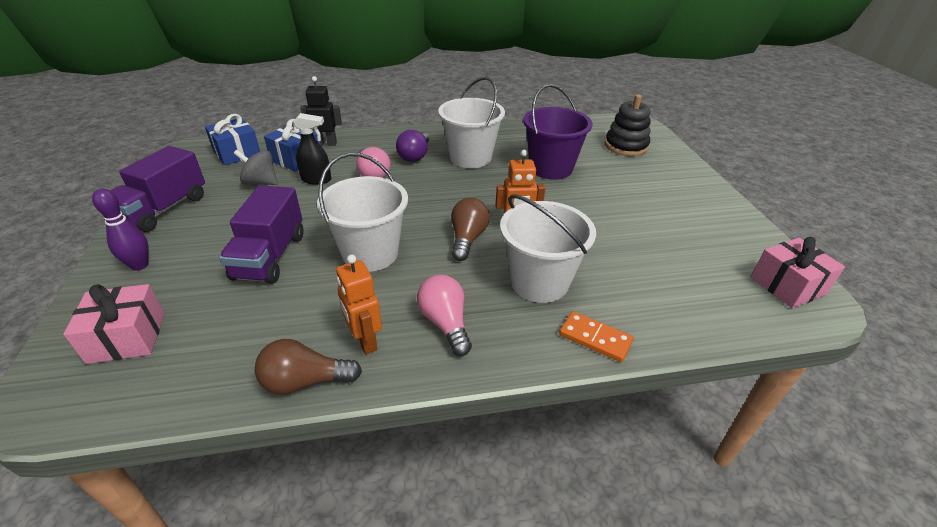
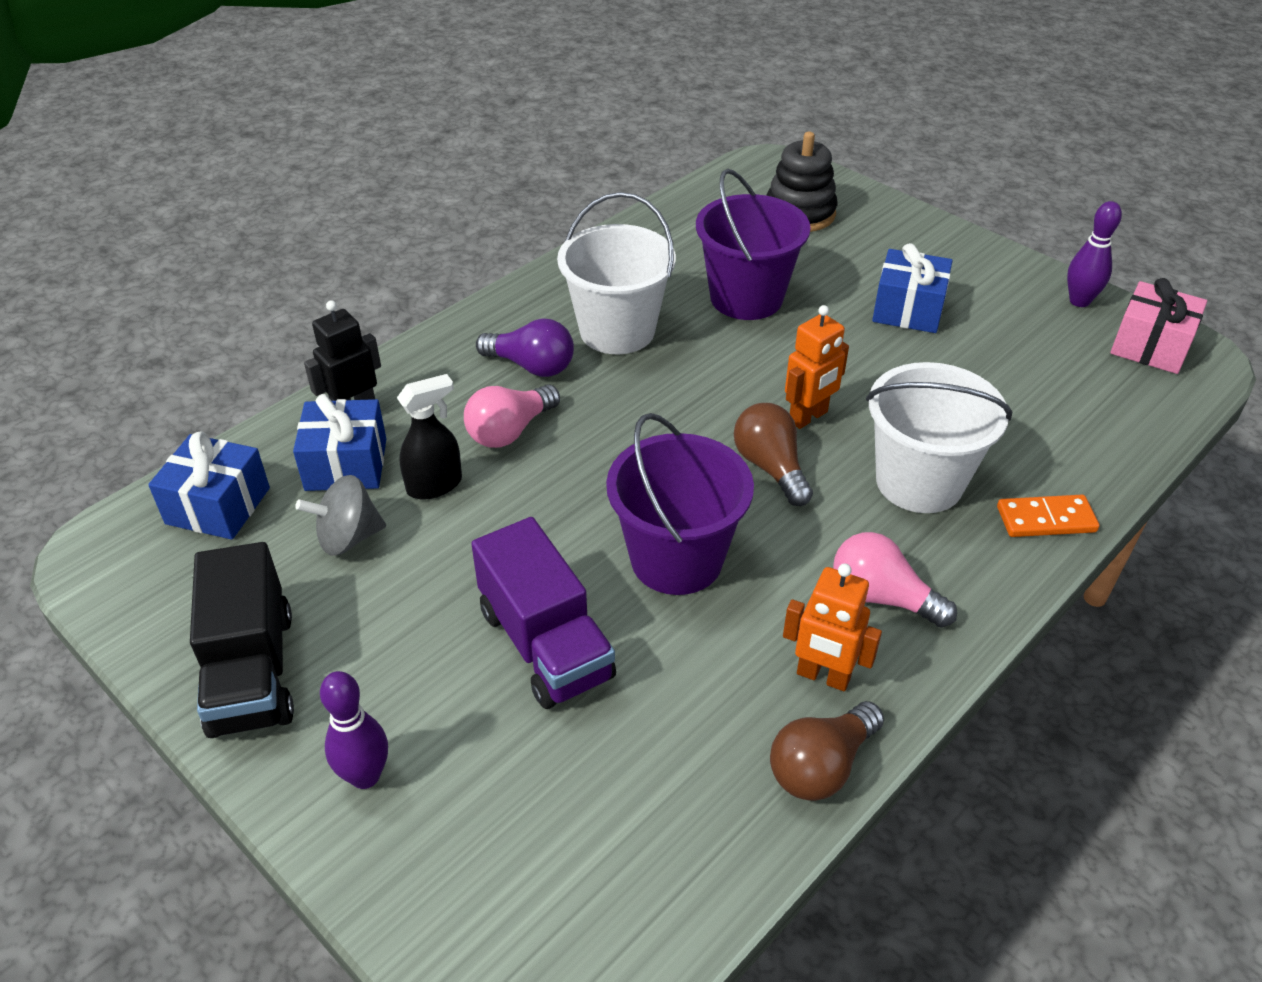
camera: 35 degrees left, 5 degrees up
pink gift [63,284,165,364] -> none
purple truck [110,146,205,232] -> black truck [190,542,294,738]
white bucket [317,152,408,272] -> purple bucket [606,413,754,595]
pink light bulb [356,147,391,178] -> pink light bulb turned 105 degrees clockwise [464,384,560,448]
purple light bulb [396,130,429,162] -> purple light bulb turned 45 degrees counterclockwise [476,319,574,377]
none -> blue gift [872,243,953,333]
none -> purple bowling pin [1067,201,1122,307]

